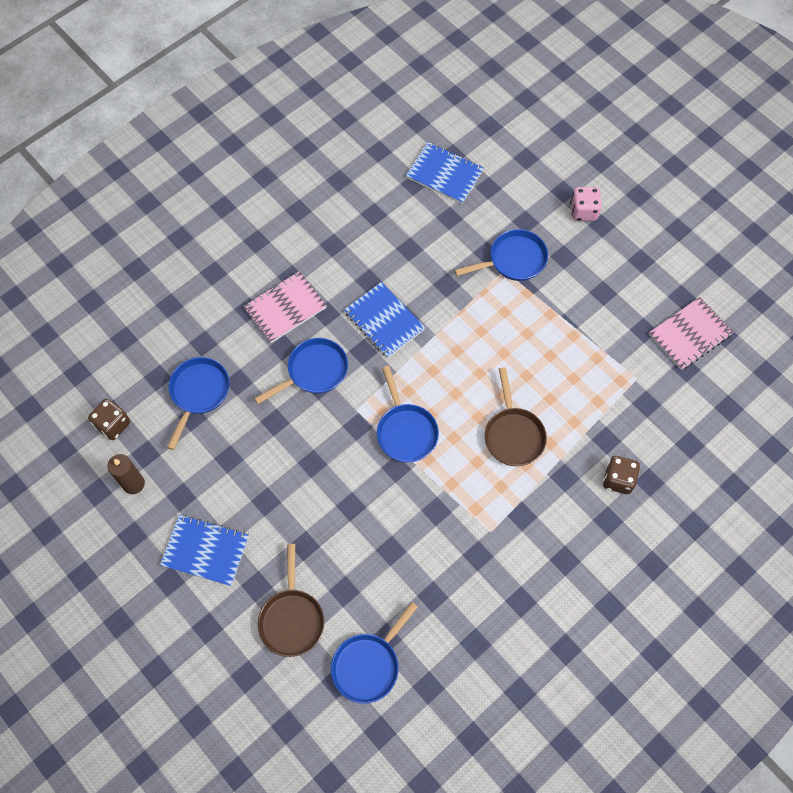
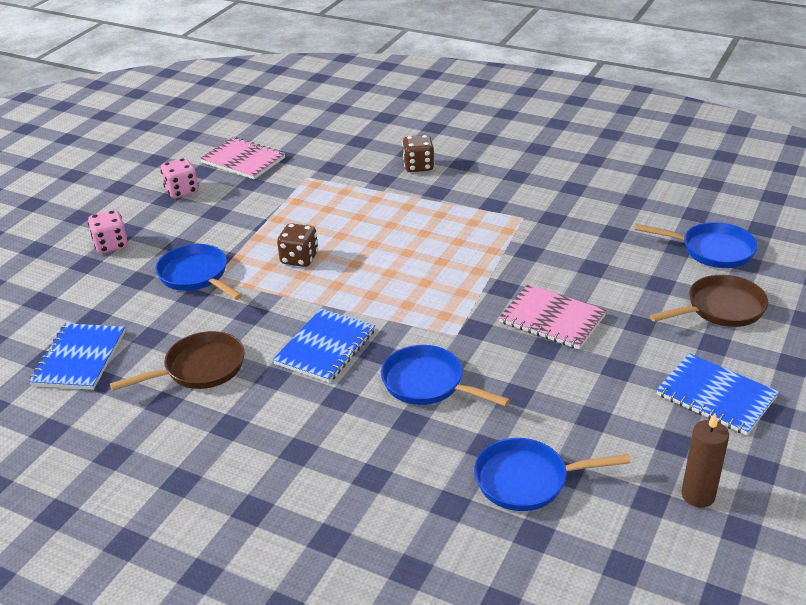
camera: 110 degrees left, 30 degrees down
brown dice [88,399,130,440] -> brown dice moved to [277,223,318,267]
blue notebook [160,515,249,586] -> blue notebook turned 45 degrees counterclockwise [656,353,779,435]
pink notebook [243,271,327,343] -> pink notebook moved to [499,284,607,350]
blue pan [377,366,439,462] -> none
brown pan [485,367,547,466] -> brown pan moved to [110,331,245,391]
none -> pink dice [160,158,199,198]

